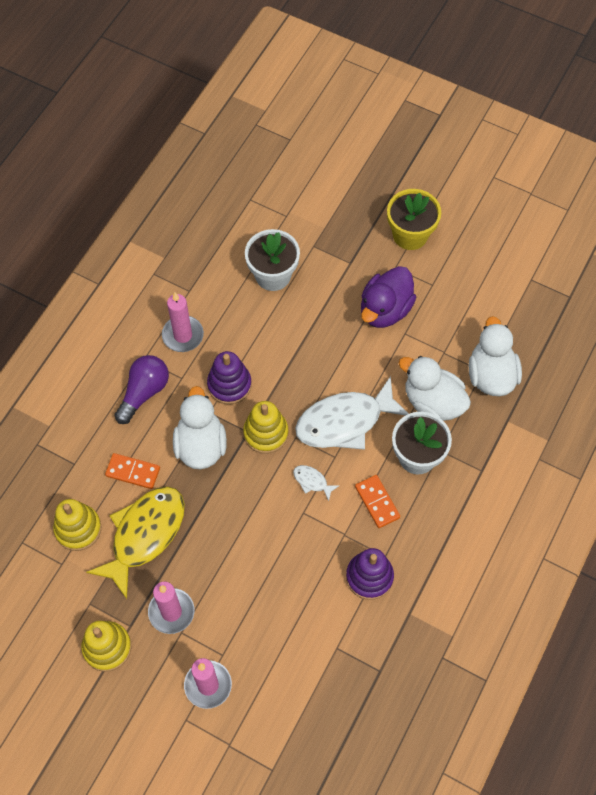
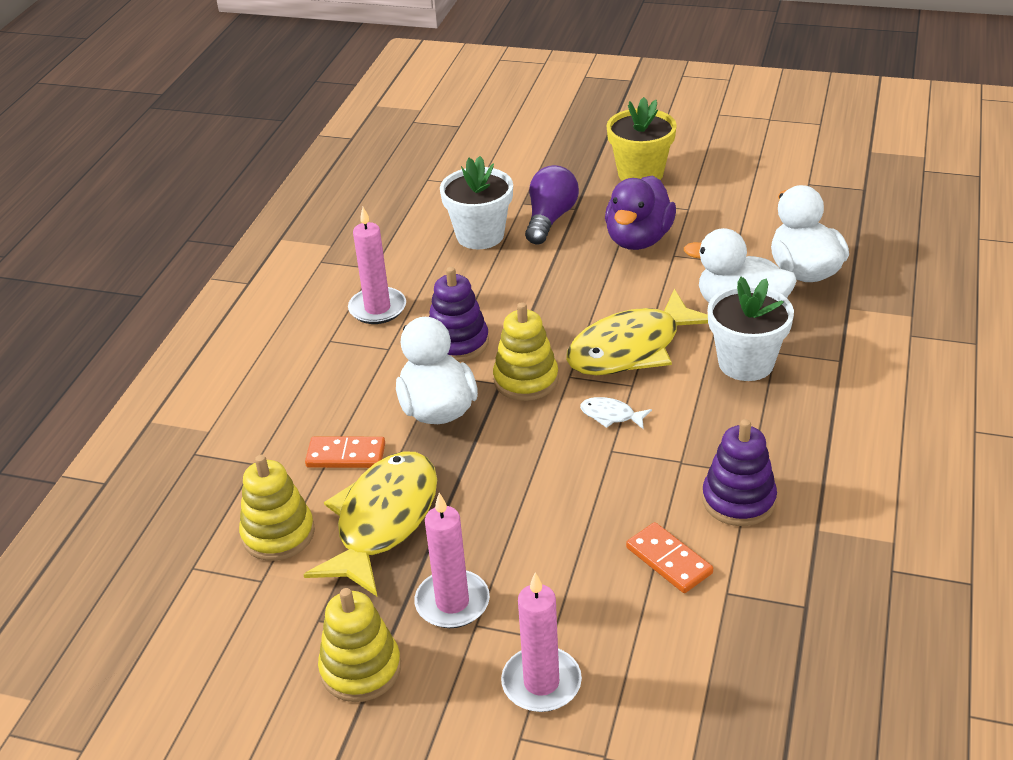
camera: 10 degrees left, 25 degrees down
purple light bulb [114,355,169,424] -> purple light bulb moved to [525,165,579,244]
white fish [295,376,409,450] -> yellow fish [566,289,708,375]
orange domino [355,475,400,528] -> orange domino moved to [626,522,713,593]

